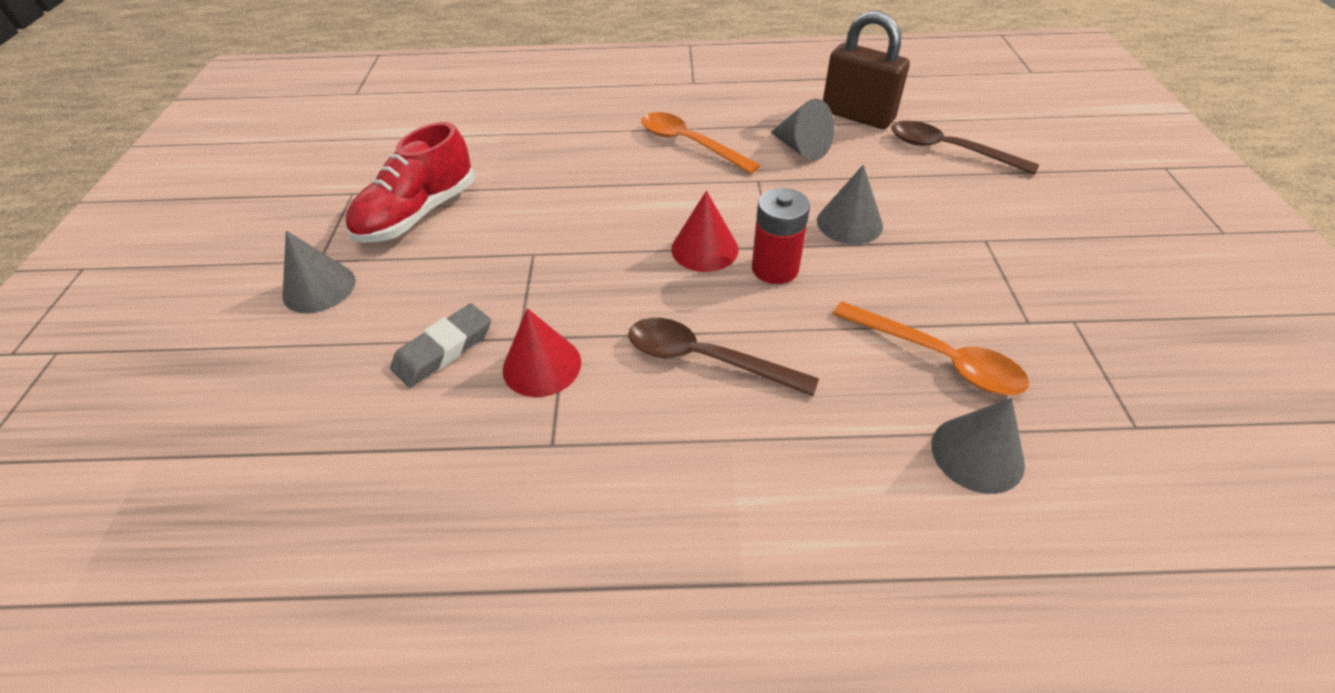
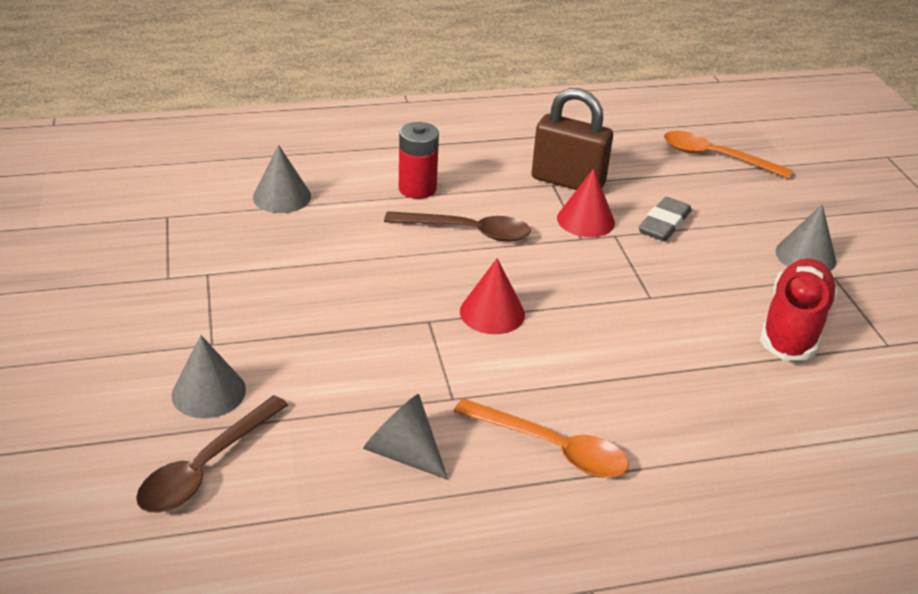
camera: 165 degrees right, 10 degrees down
red battery [752,188,810,284] -> red battery moved to [399,122,439,199]
grey cone [817,165,883,245] -> grey cone moved to [172,335,246,418]
brown padlock [823,11,910,129] -> brown padlock moved to [531,88,613,190]
orange spoon [833,301,1029,395] -> orange spoon moved to [664,131,793,179]
brown spoon [891,121,1039,175] -> brown spoon turned 105 degrees clockwise [136,395,288,513]

